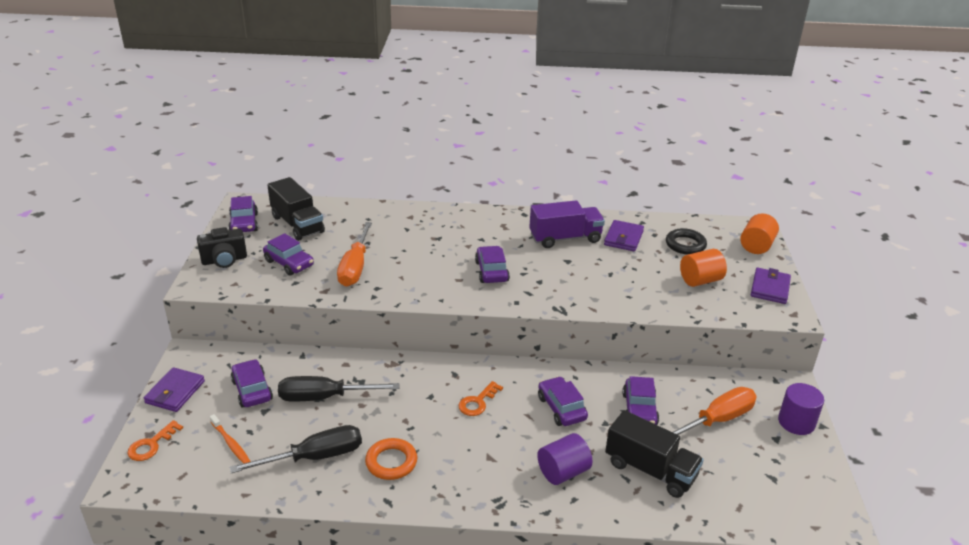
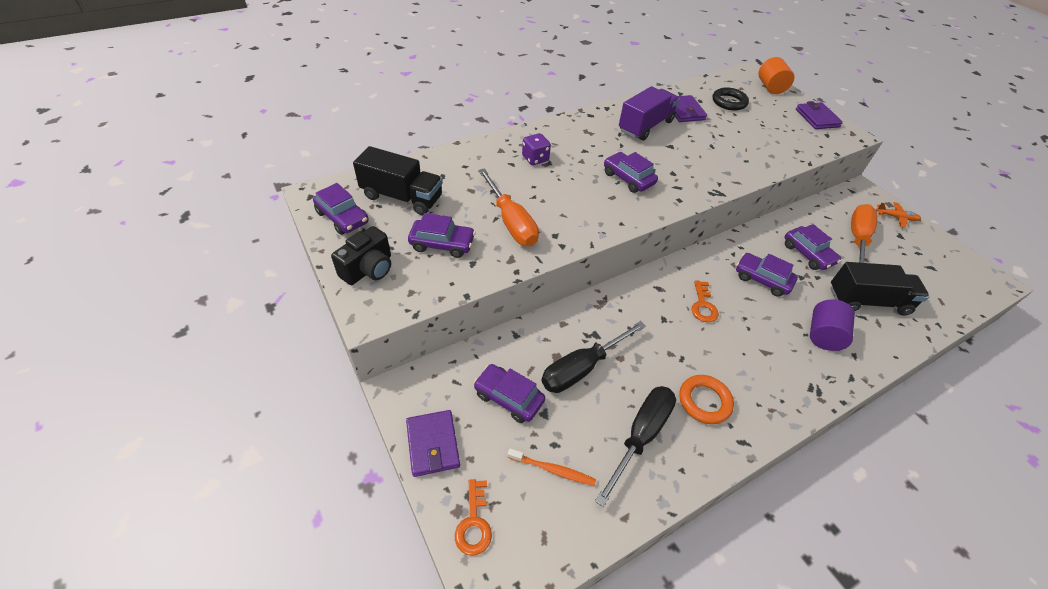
camera: 35 degrees left, 15 degrees up
orange cylinder [680,249,727,287] -> none
purple cylinder [778,383,824,435] -> orange plane [876,202,921,228]
none -> purple dice [522,133,551,165]

